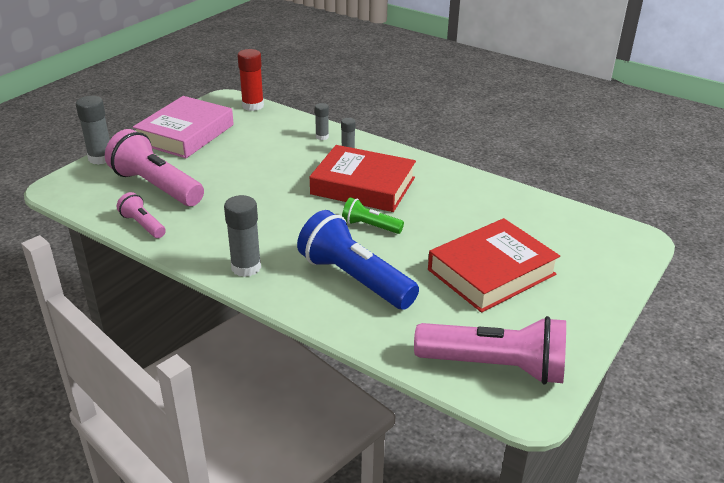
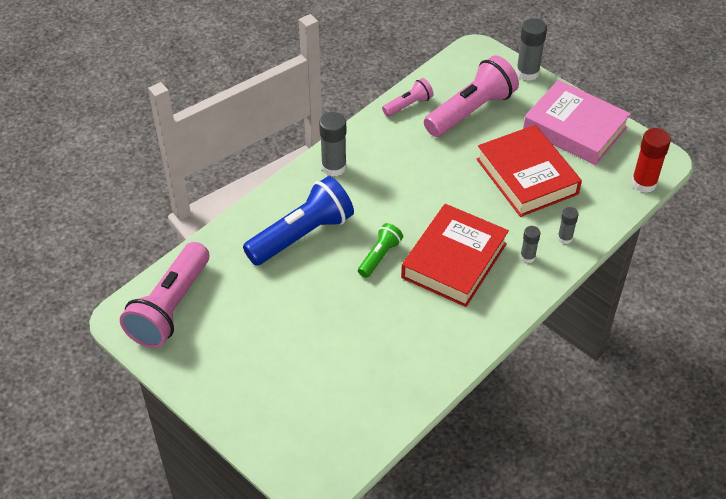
camera: 100 degrees right, 15 degrees up
red book [428,218,560,313] -> red book moved to [477,125,582,217]

